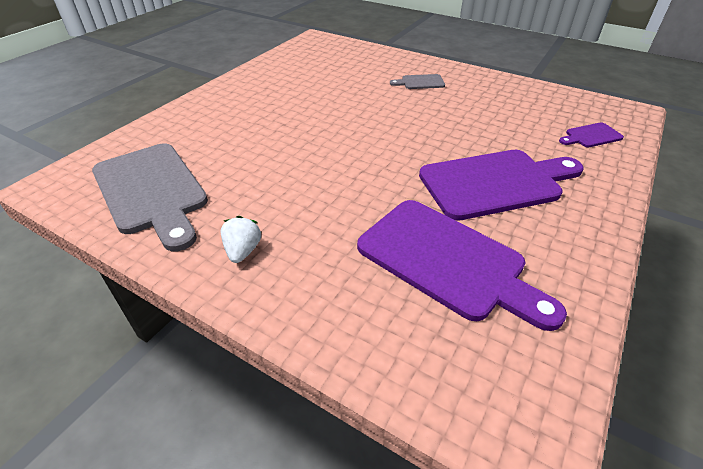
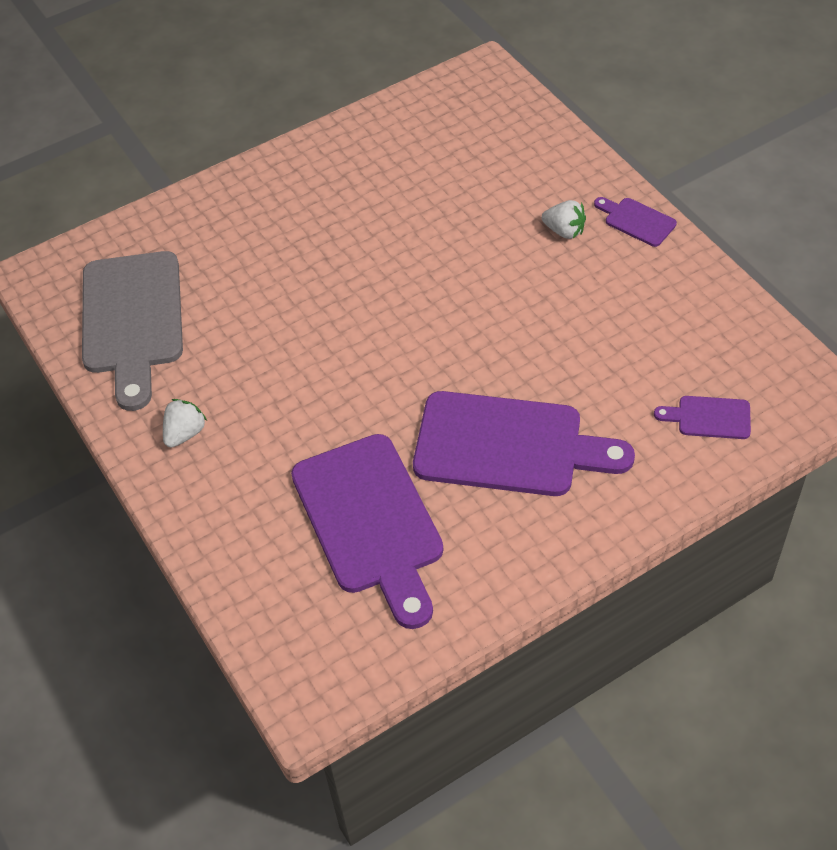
camera: 30 degrees right, 10 degrees up
grey cutting board [390,74,445,89] -> white strawberry [542,200,586,239]
none -> purple cutting board [594,197,677,247]

